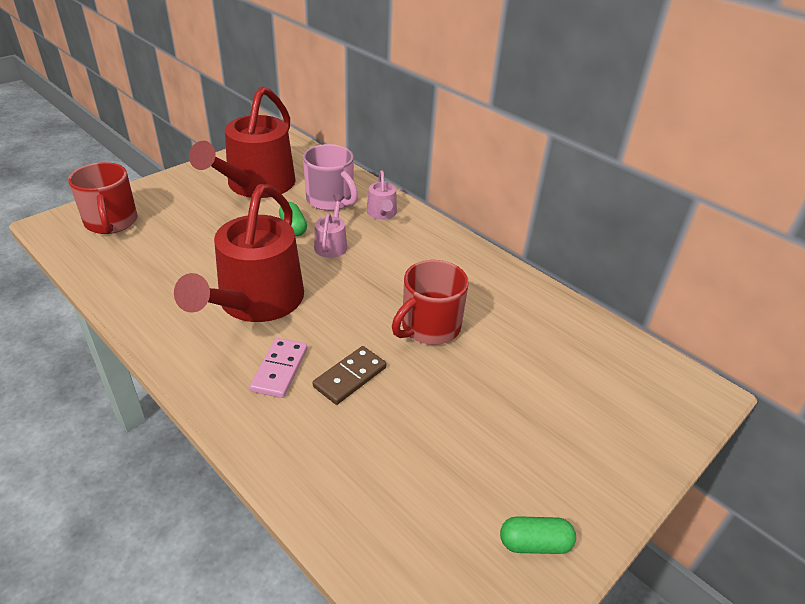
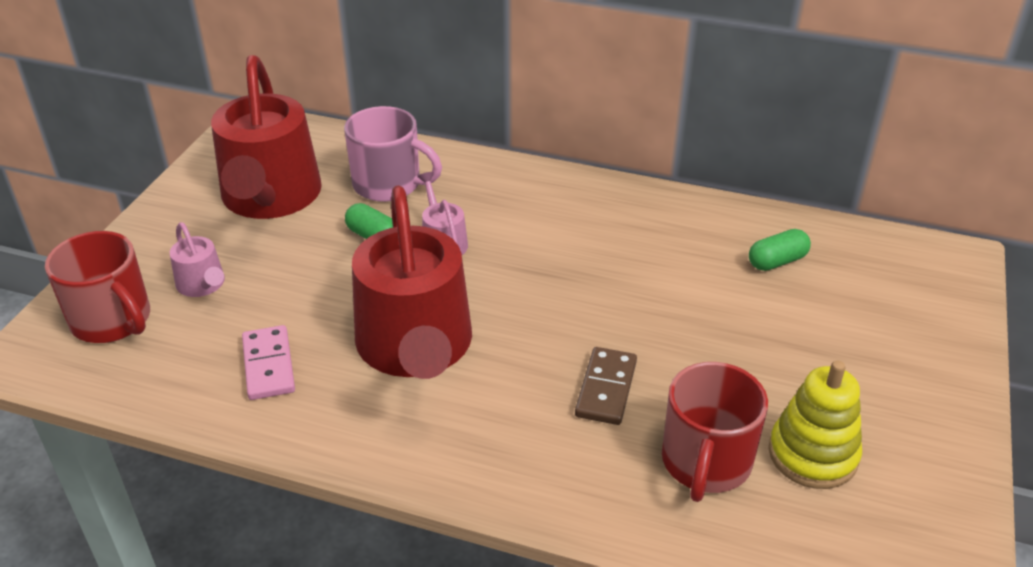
camera: 25 degrees left, 0 degrees up
pink domino [250,338,307,398] -> pink domino moved to [242,325,295,400]
pink watering can [367,170,397,220] -> pink watering can moved to [170,222,225,297]
red mug [392,260,469,345] -> red mug moved to [662,362,768,502]
green capsule [500,516,576,554] -> green capsule moved to [749,229,811,271]
none -> yellow stacking toy [768,361,862,489]

